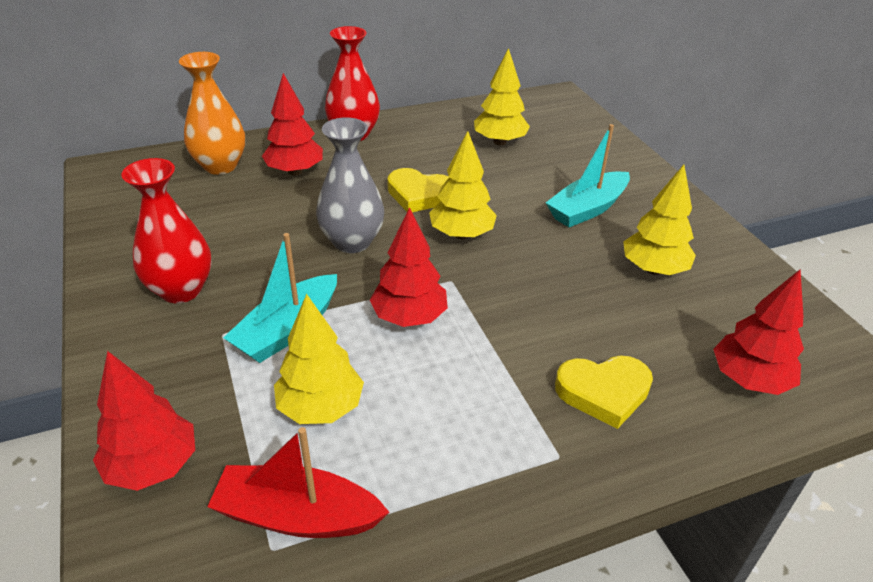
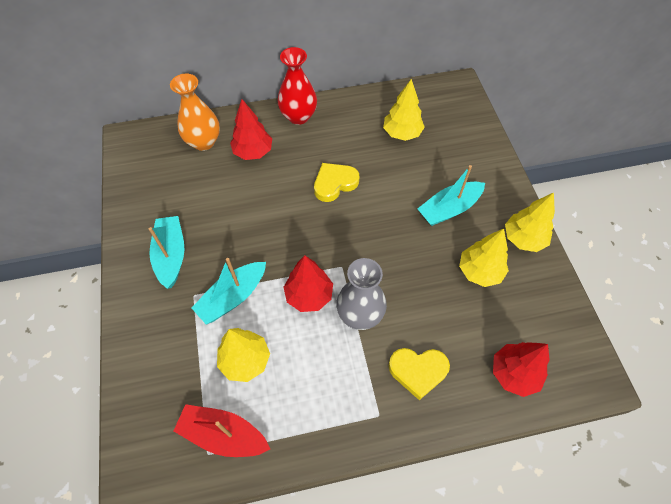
camera: 10 degrees right, 20 degrees up
red tree [93,351,195,491] -> none
red vase [121,158,212,303] -> turquoise boat [149,216,184,289]
grey vase [316,117,384,253] -> grey vase moved to [336,258,387,330]
yellow heart [387,168,449,212] -> yellow heart turned 120 degrees clockwise [314,163,359,202]
yellow tree [429,131,497,239] -> yellow tree moved to [505,192,555,252]

